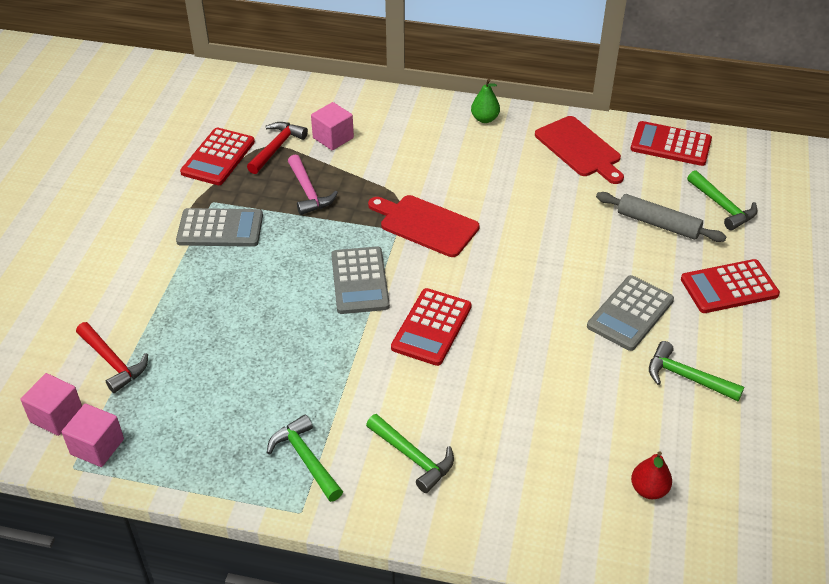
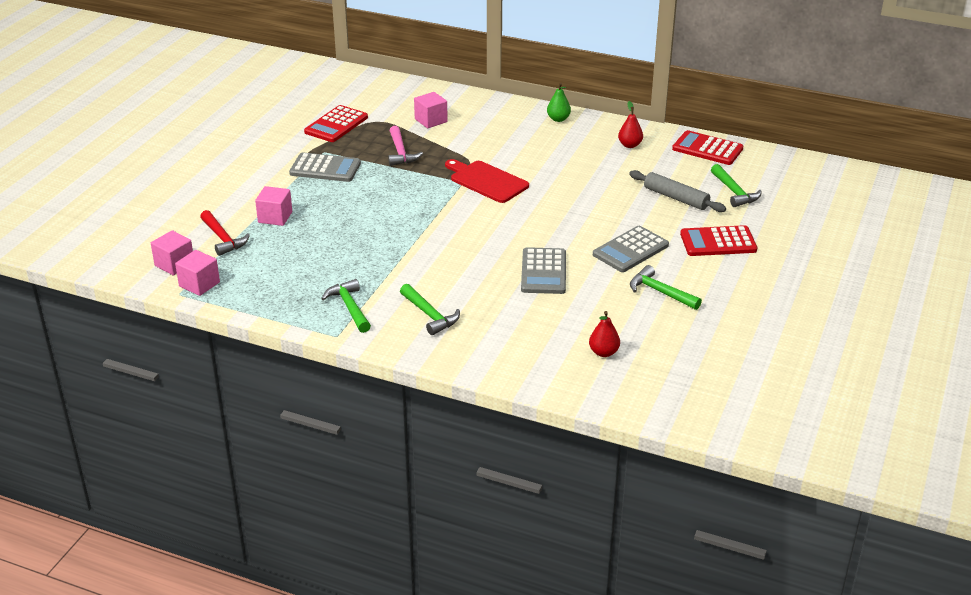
camera: 10 degrees right, 10 degrees down
red hammer [247,122,308,174] -> none
grey calculator [331,246,390,314] -> grey calculator moved to [521,247,566,294]
red calculator [391,288,472,366] -> none
red cutting board [535,116,624,184] -> red pear [618,101,643,148]
none -> pink cube [255,186,292,226]

